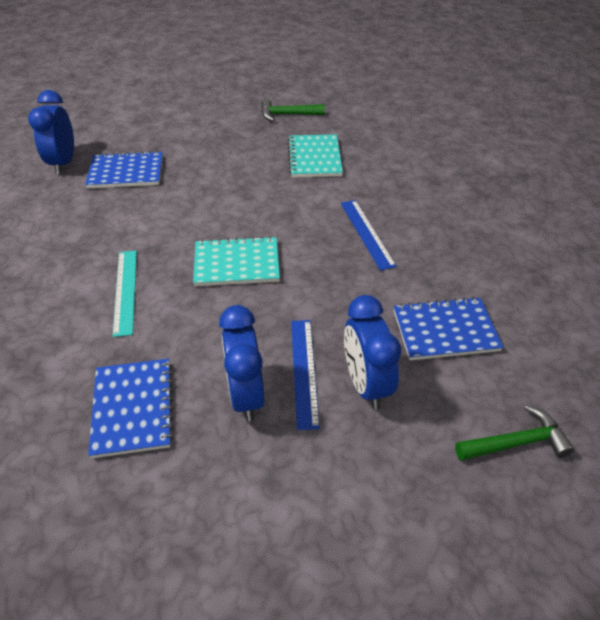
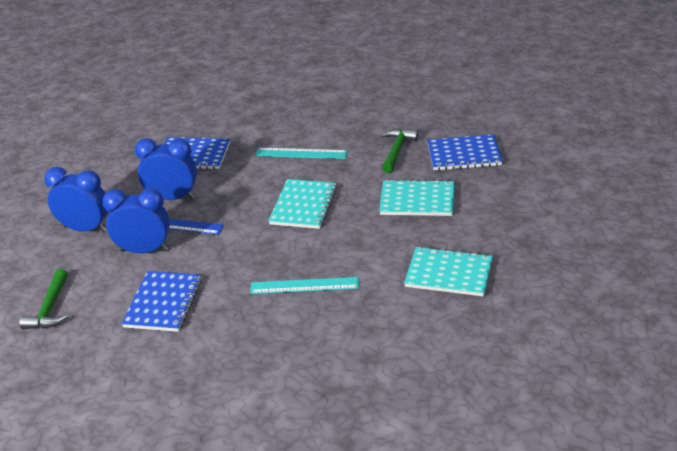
camera: 110 degrees right, 10 degrees down
blue clock [28,90,74,174] -> blue clock moved to [44,167,108,232]
blue notebook [85,151,163,188] -> blue notebook turned 75 degrees clockwise [427,134,503,171]
green hammer [261,99,325,121] -> green hammer moved to [380,129,419,173]
blue ruler [341,200,397,271] -> turquoise ruler [250,277,359,294]
none -> turquoise notebook [379,179,454,216]

